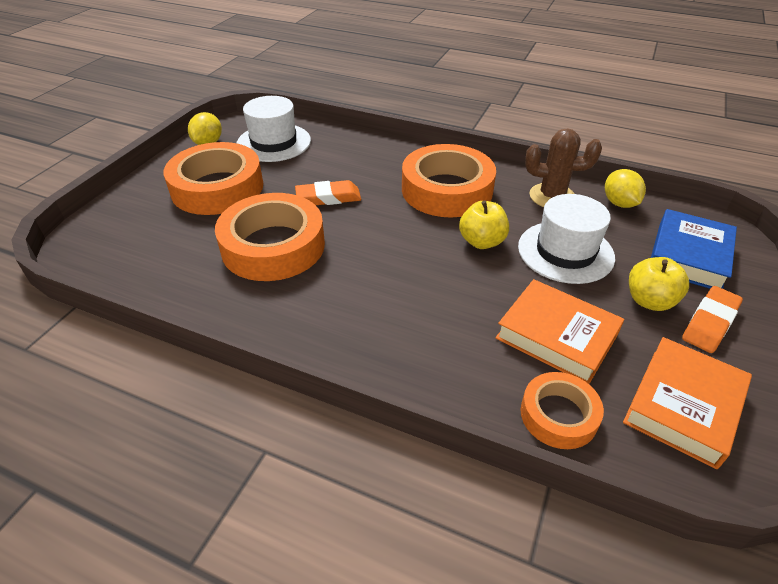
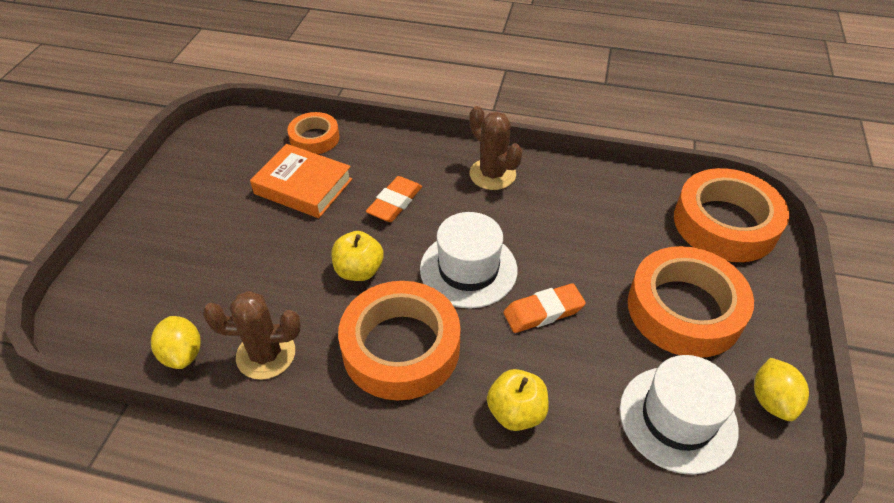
camera: 170 degrees right, 5 degrees up
orange tape [215,193,325,281] -> orange tape moved to [674,168,789,262]
white hat [518,194,615,284] -> white hat moved to [420,212,517,308]
orange book [623,337,752,469] -> none
yellow apple [629,257,689,311] -> yellow apple moved to [487,369,549,431]
blue book [651,209,737,289] -> none
orange eraser [682,286,743,353] -> orange eraser moved to [366,176,422,222]
none -> brown cactus [469,106,523,190]

